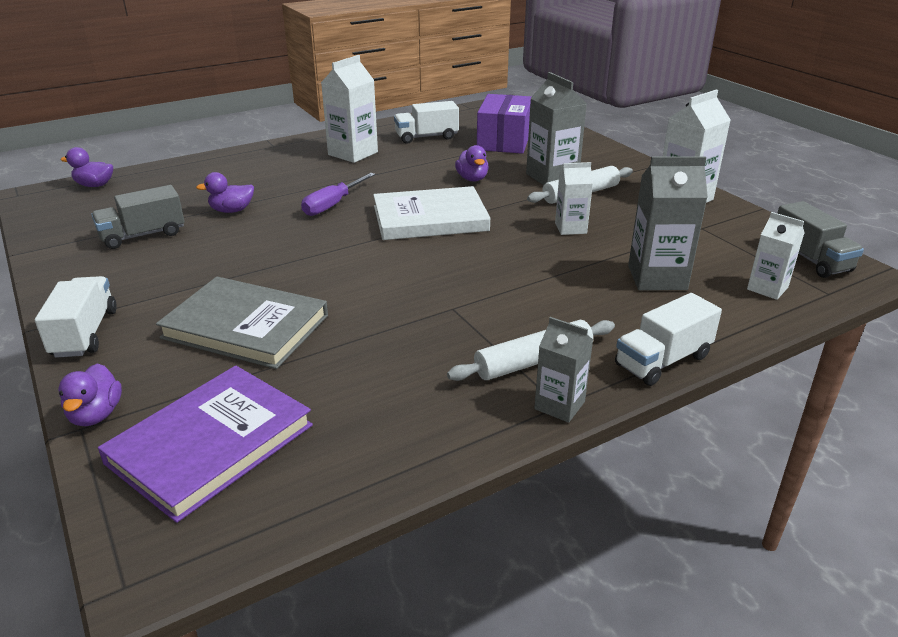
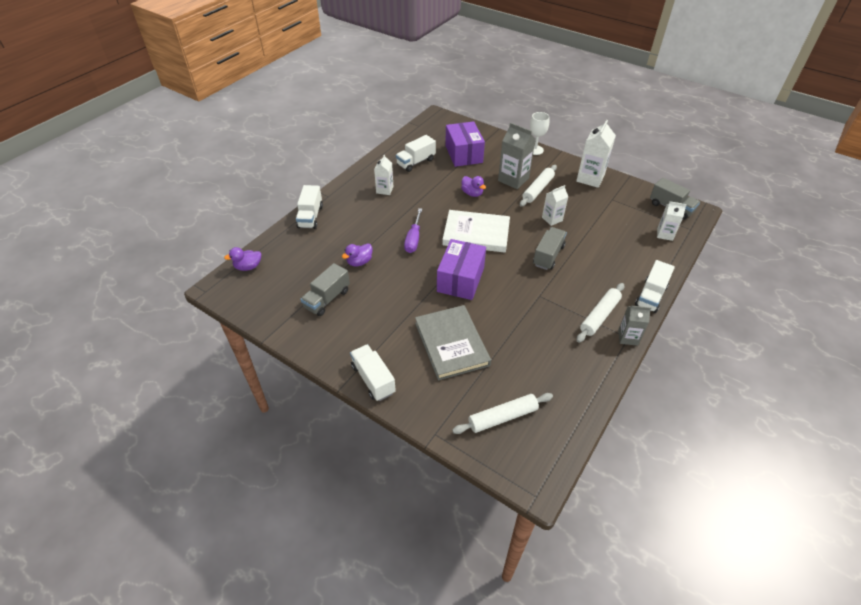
camera: 25 degrees left, 15 degrees up
purple duck [58,364,122,426] -> none
purple book [98,366,313,523] -> white rolling pin [452,393,553,434]
grey book [156,276,328,369] -> grey book turned 75 degrees clockwise [415,305,491,380]
white carton [321,55,378,163] -> white carton [374,155,393,195], size x0.61
white book [373,186,490,240] -> white book turned 45 degrees clockwise [442,210,510,253]
grey carton [628,156,708,290] -> none
none -> white truck [296,185,323,229]
none -> purple box [437,239,486,300]
none -> white goblet [530,112,550,155]
none -> grey truck [533,227,567,270]

